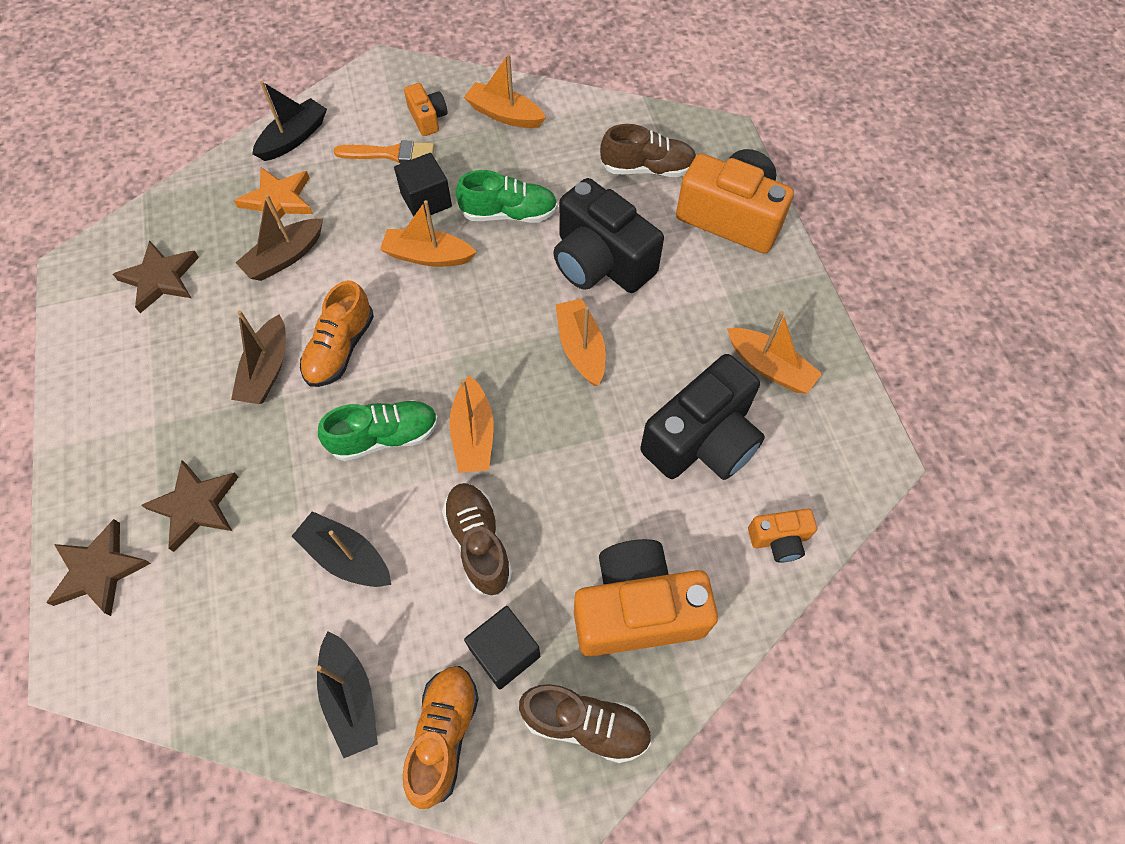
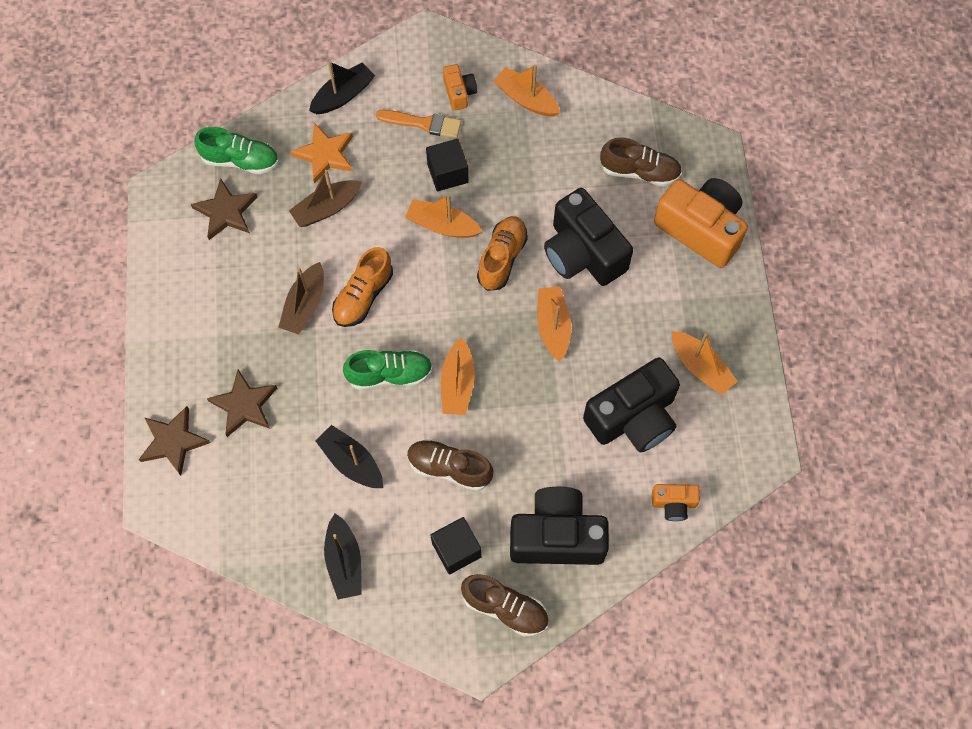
camera: 10 degrees right, 5 degrees up
orange shoe [403,666,479,809] -> orange shoe moved to [477,216,528,291]
brown shoe [442,483,513,596] -> brown shoe turned 60 degrees counterclockwise [407,439,494,491]
green shoe [455,170,558,223] -> green shoe moved to [195,127,279,174]
orange camera [574,539,718,657] -> black camera [510,487,609,565]

